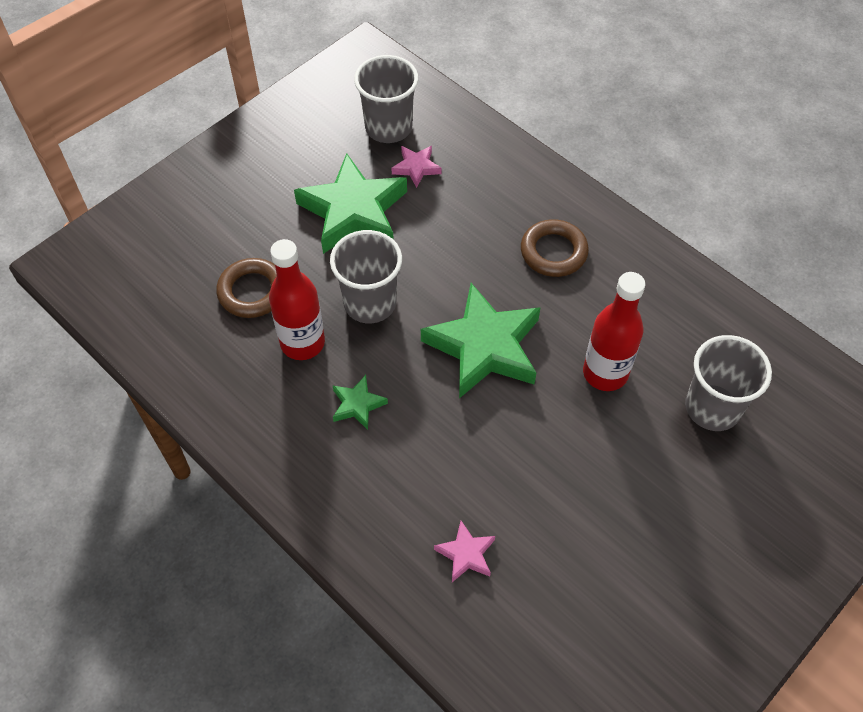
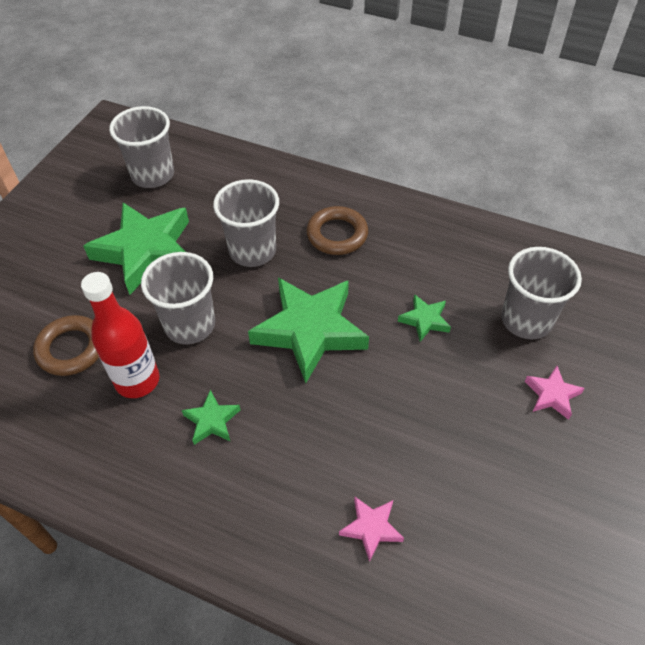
camera: 20 degrees left, 5 degrees down
pink star [391,146,442,188] -> pink star moved to [525,366,585,420]
red bottle [583,272,645,391] -> green star [398,294,451,342]
none -> grey cup [213,179,279,267]

